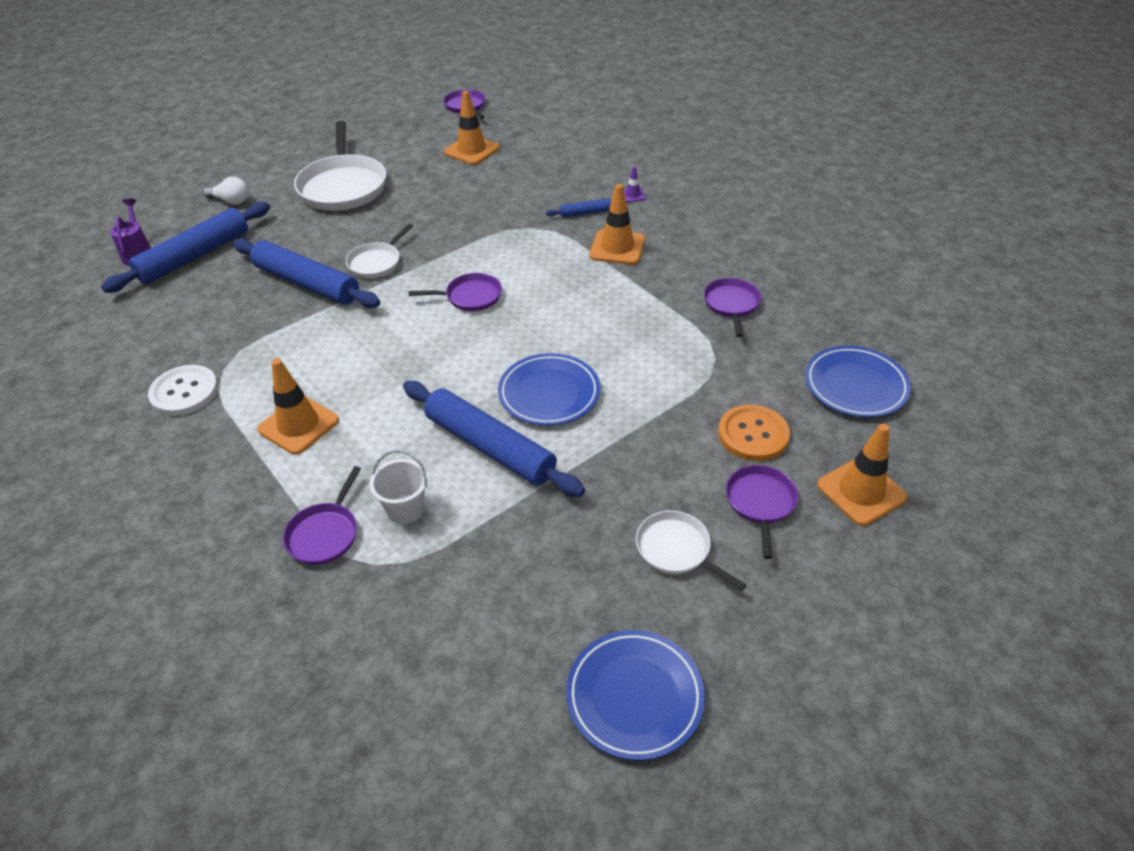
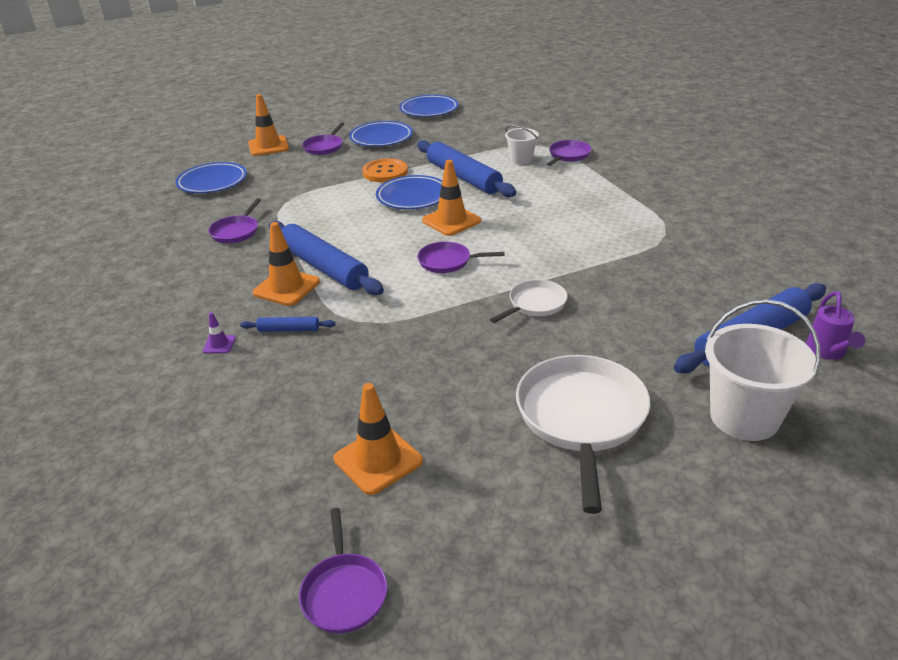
camera: 165 degrees left, 10 degrees down
white button [148,365,218,416] -> none
white light bulb [204,177,249,205] -> white bucket [705,299,821,441]
blue rolling pin [233,238,380,308] -> blue rolling pin moved to [269,221,384,295]
orange traffic cone [257,358,339,455] -> orange traffic cone moved to [422,160,481,236]
white pan [636,510,746,591] -> blue plate [349,121,413,147]
orange button [718,405,790,461] -> orange button moved to [363,158,408,182]

